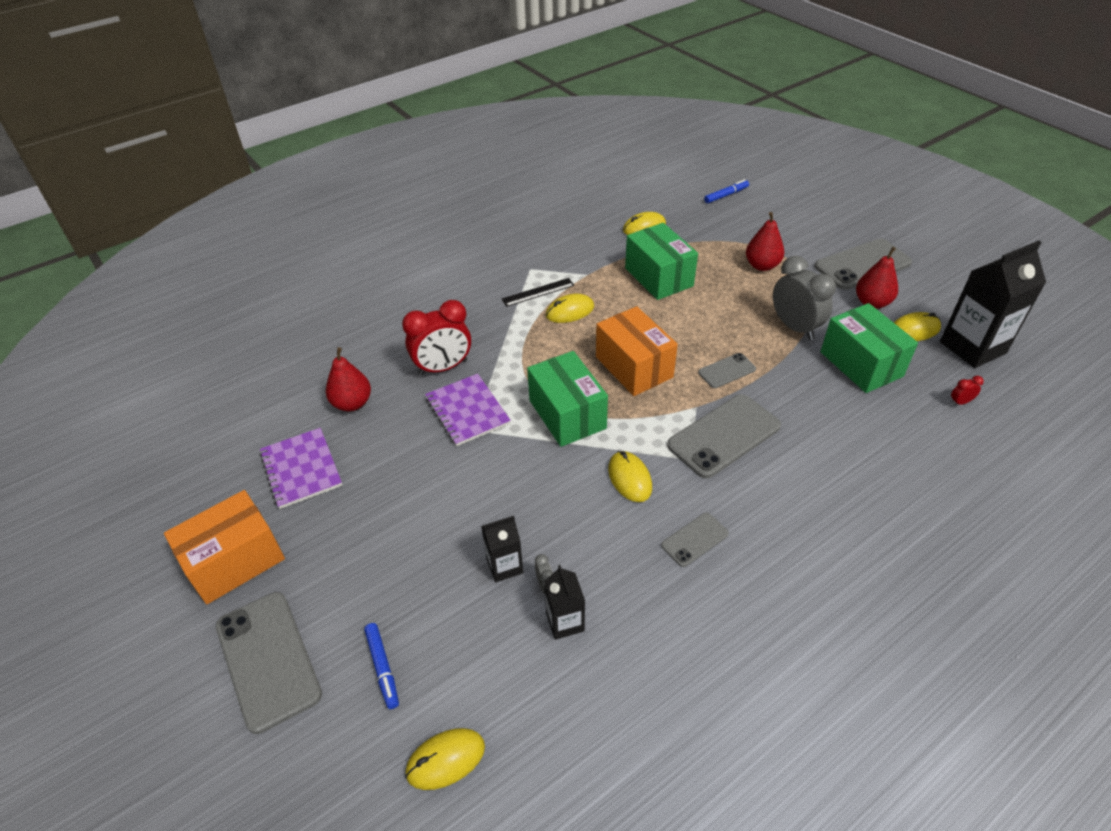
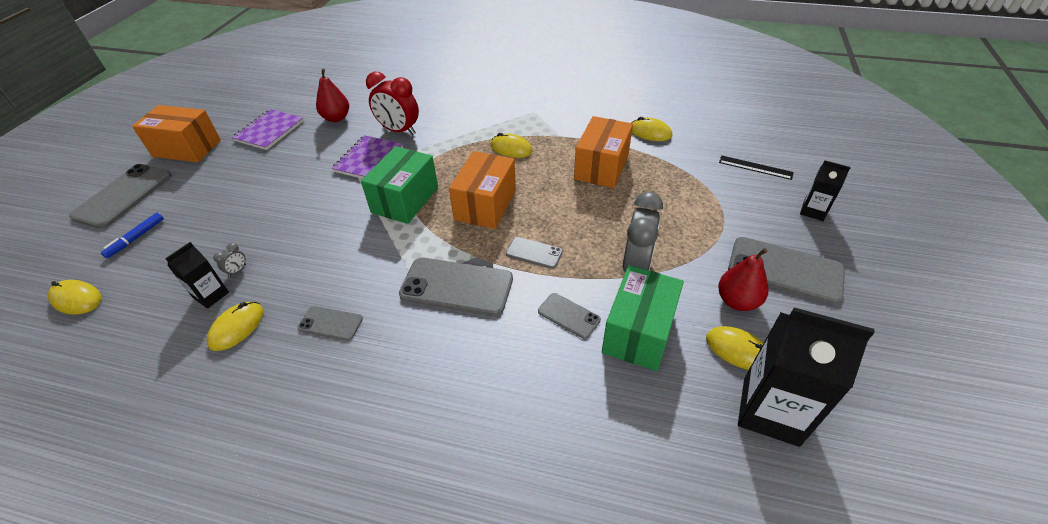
camera: 50 degrees right, 0 degrees up
black carton [481,516,523,582] -> black carton moved to [800,160,851,221]
black ruler [502,278,574,307] -> black ruler moved to [719,155,794,180]
yellow mouse [608,451,652,502] -> yellow mouse moved to [206,302,264,351]
green box [625,223,698,300] -> orange box [574,116,633,188]
blue marker [704,179,749,203] -> none
red pear [746,212,784,271] -> none
red clock [951,376,984,405] -> none
none -> grey phone [538,293,601,339]

